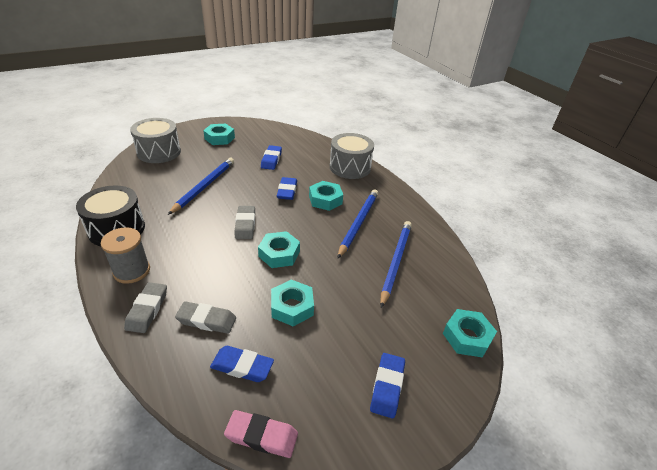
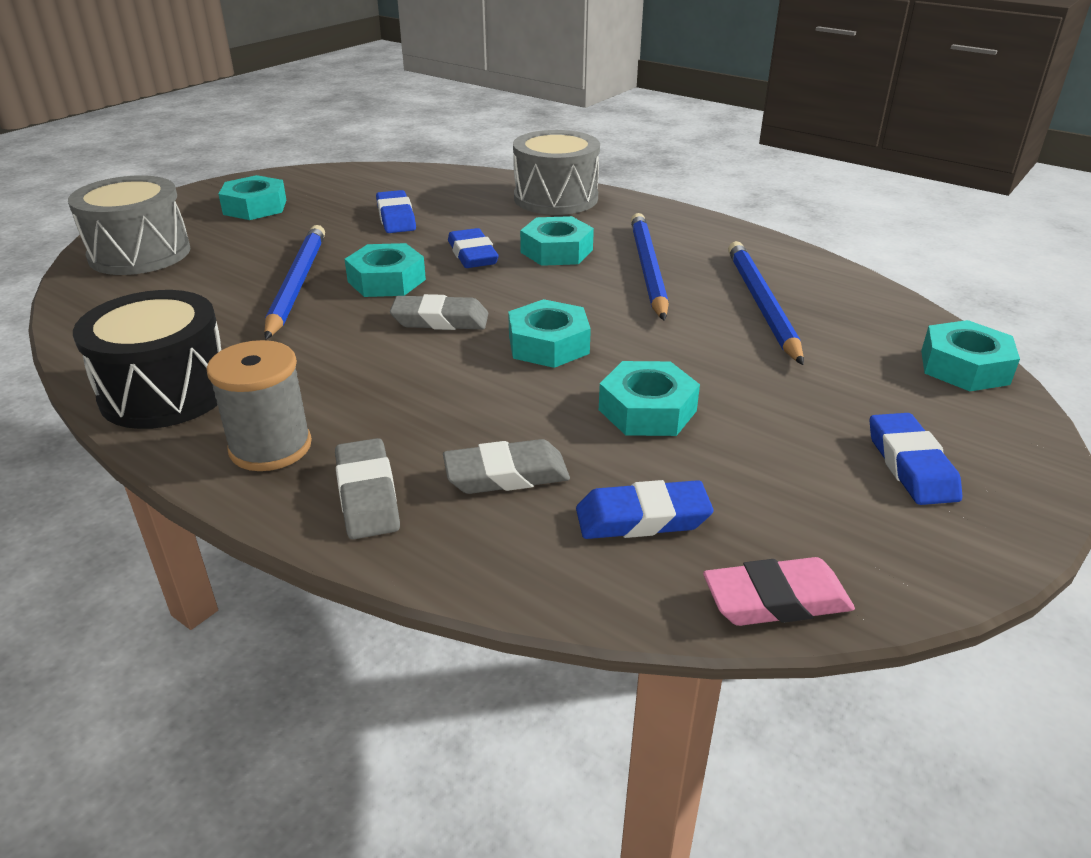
camera: 20 degrees left, 5 degrees down
grey eraser [235,206,255,239] -> grey eraser turned 60 degrees counterclockwise [390,294,488,330]
none -> turquoise nut [345,243,426,297]

